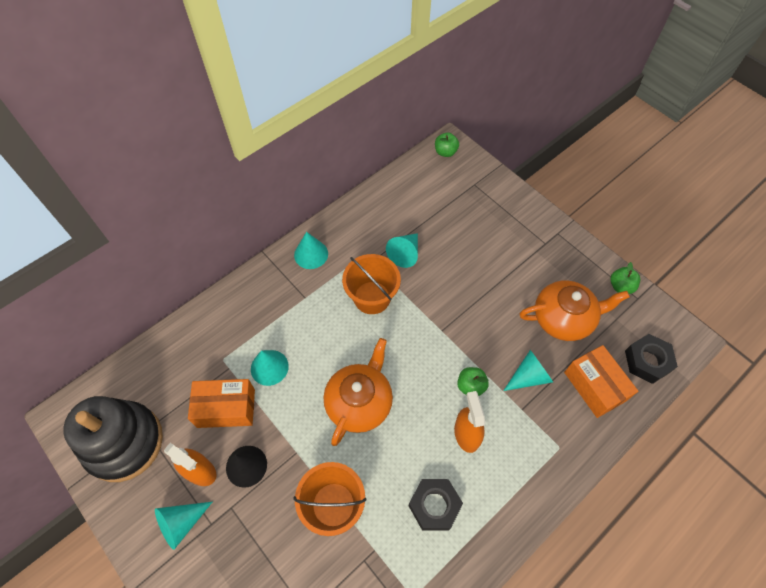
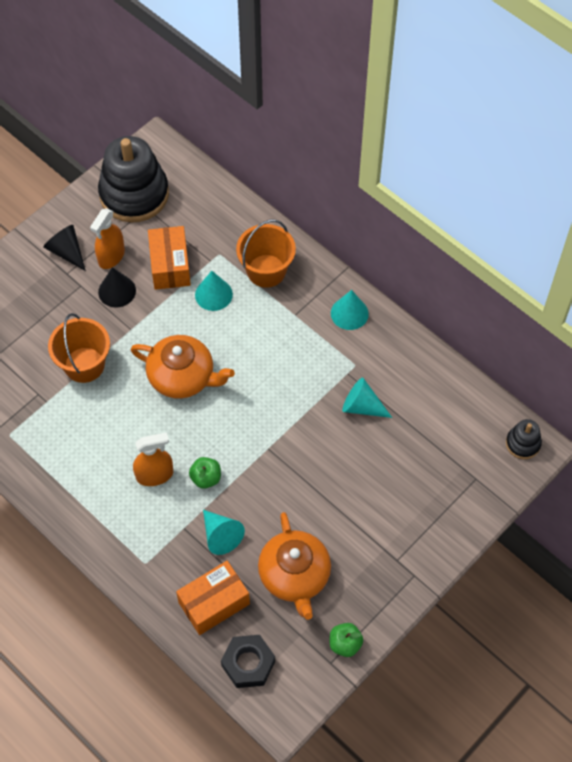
camera: 85 degrees right, 0 degrees up
turquoise cone [155,502,212,550] -> black cone [44,225,86,271]
orange bucket [342,254,401,314] -> orange bucket moved to [236,220,296,288]
black nut [408,479,463,531] -> none
green apple [435,133,459,157] -> black stacking toy [506,419,542,459]

